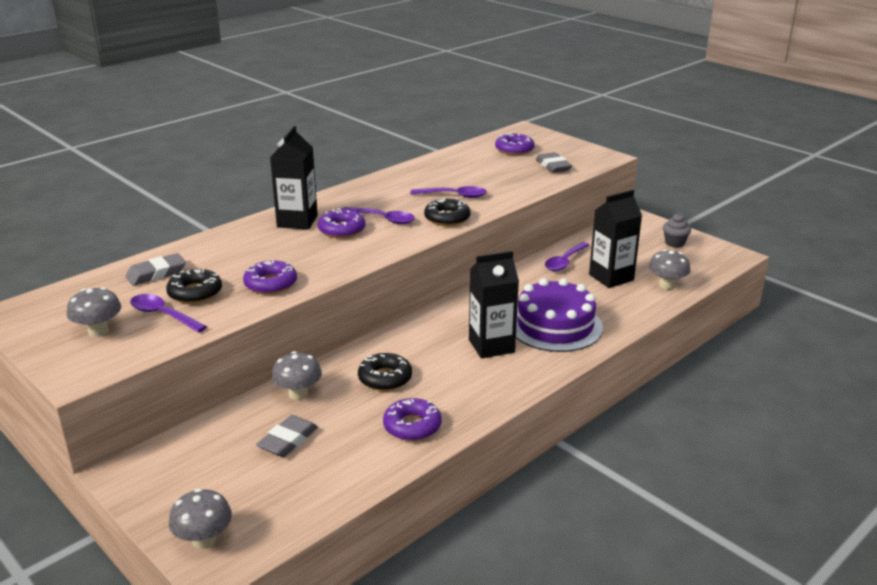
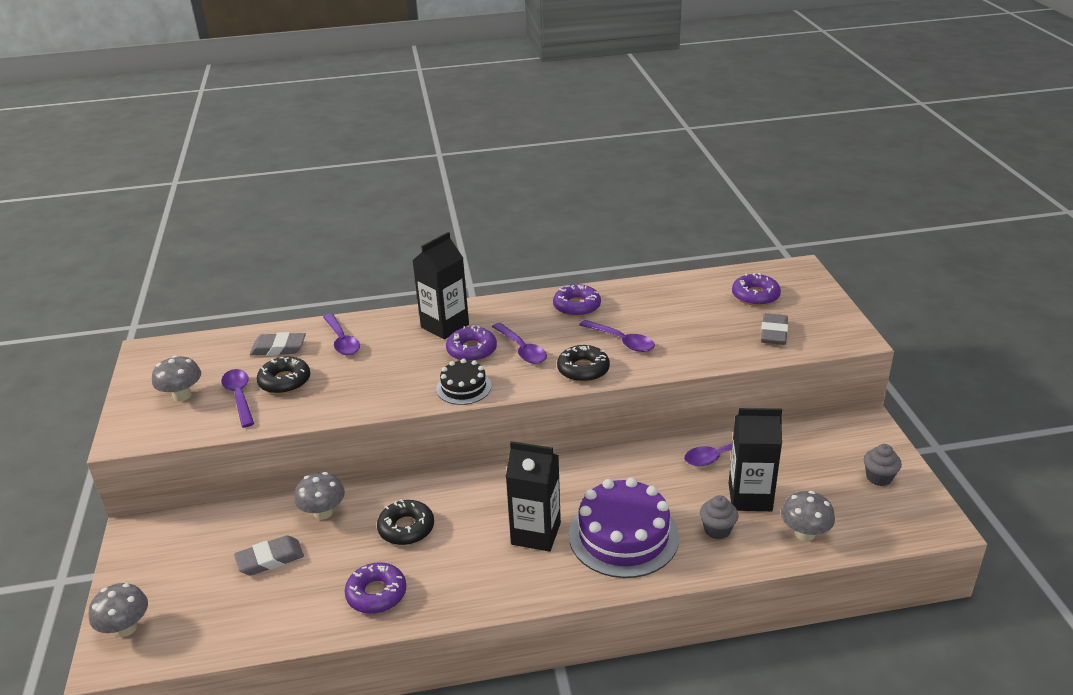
camera: 35 degrees right, 5 degrees up
purple donut [243,260,297,294] -> purple donut moved to [553,284,601,317]
none -> purple spoon [323,313,360,355]
none -> black cake [436,359,492,405]
none -> grey cupcake [700,495,738,539]

